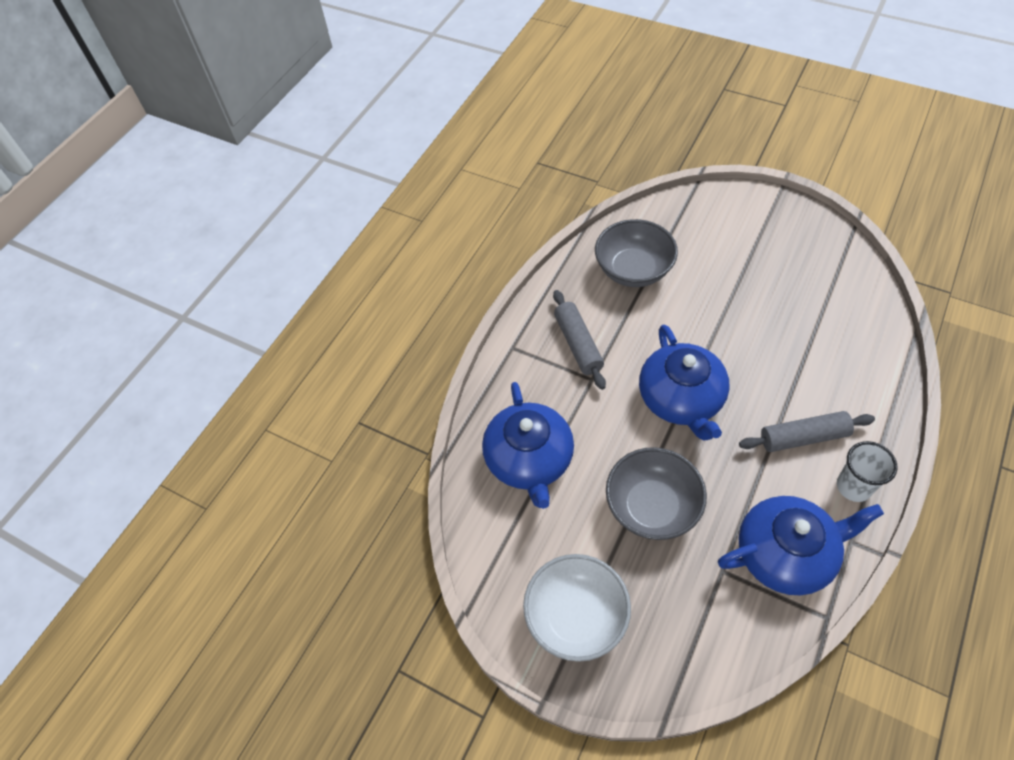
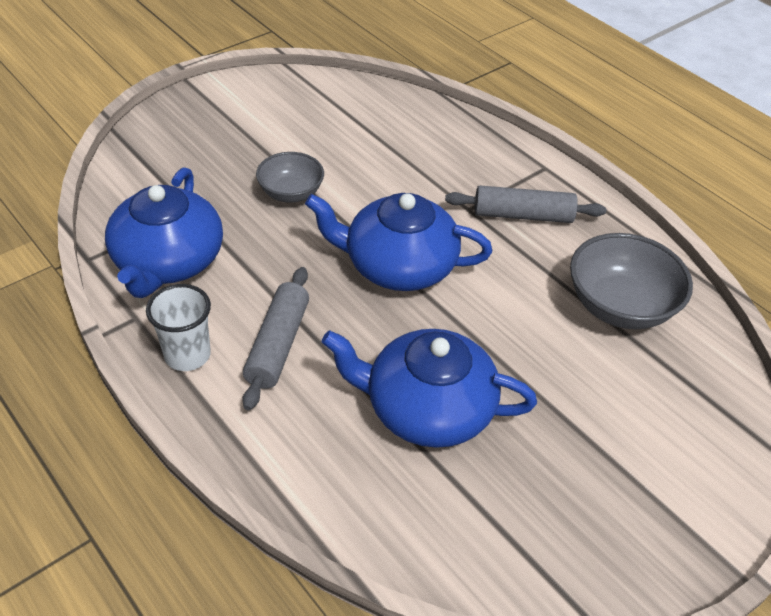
camera: 105 degrees right, 10 degrees down
blue teapot [482,382,574,509] -> blue teapot moved to [321,329,537,448]
white bowl [523,554,631,662] -> none
grey bowl [606,447,707,540] -> grey bowl [256,152,324,203], size x0.63

